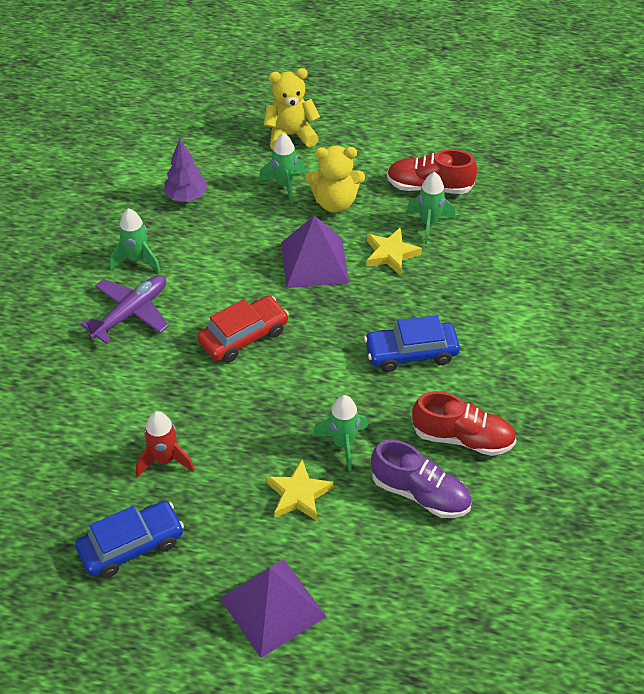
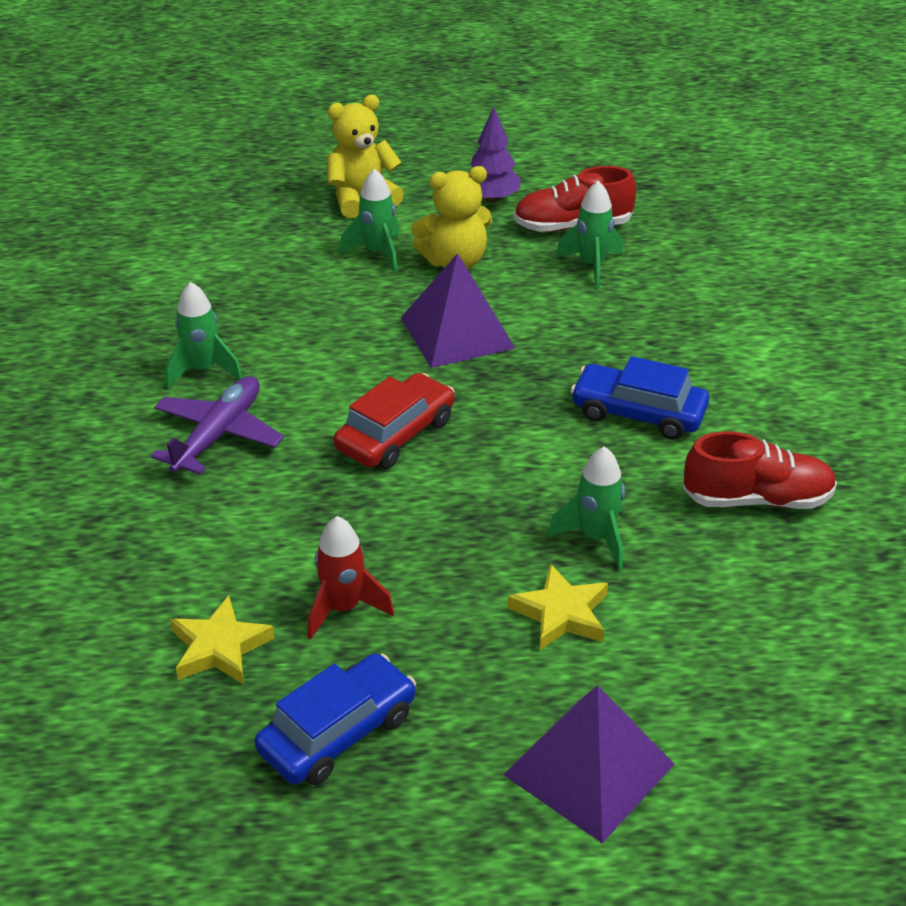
camera: 15 degrees left, 10 degrees down
purple tree [164,138,208,202] -> purple tree moved to [471,107,521,203]
blue car [364,315,460,372] -> blue car turned 45 degrees clockwise [571,356,709,440]
yellow star [366,227,422,276] -> yellow star moved to [170,596,275,684]
purple shoe [371,440,472,518] -> none

